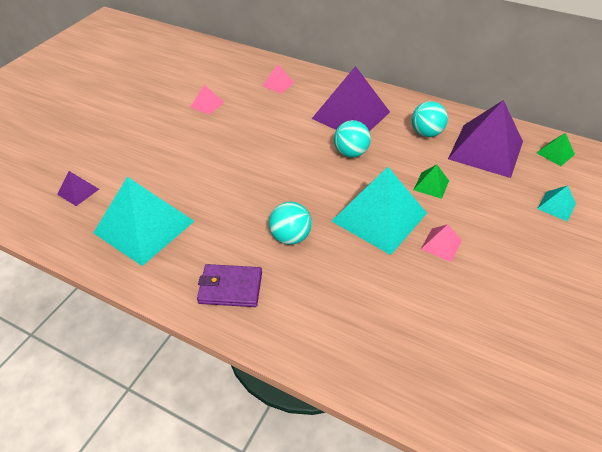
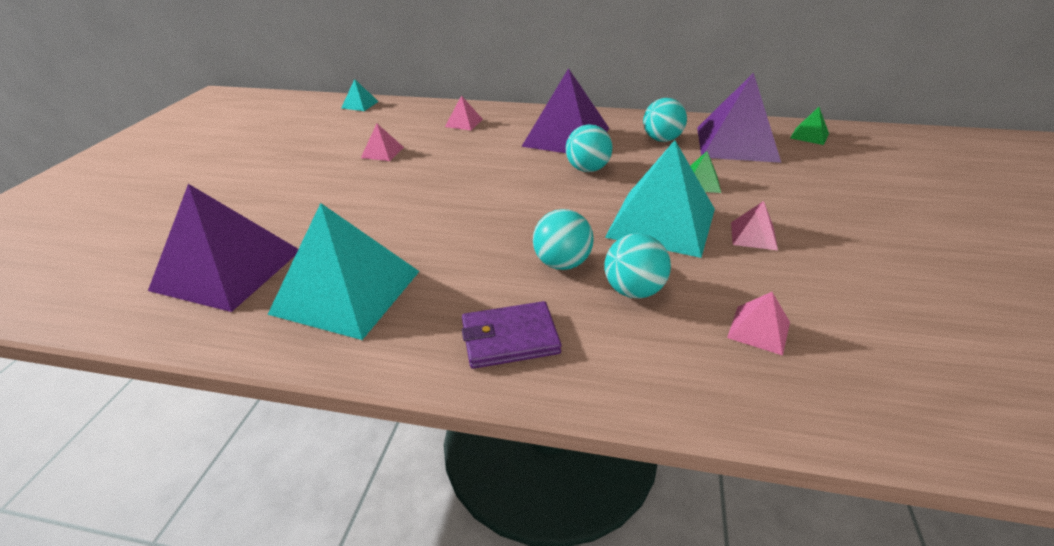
camera: 15 degrees left, 10 degrees down
purple pyramid [57,171,99,206] -> purple pyramid [148,184,298,312], size x2.28
turquoise pyramid [537,185,576,222] -> turquoise pyramid moved to [341,79,379,111]
none -> turquoise ball [604,233,671,299]
none -> pink pyramid [727,292,790,355]

